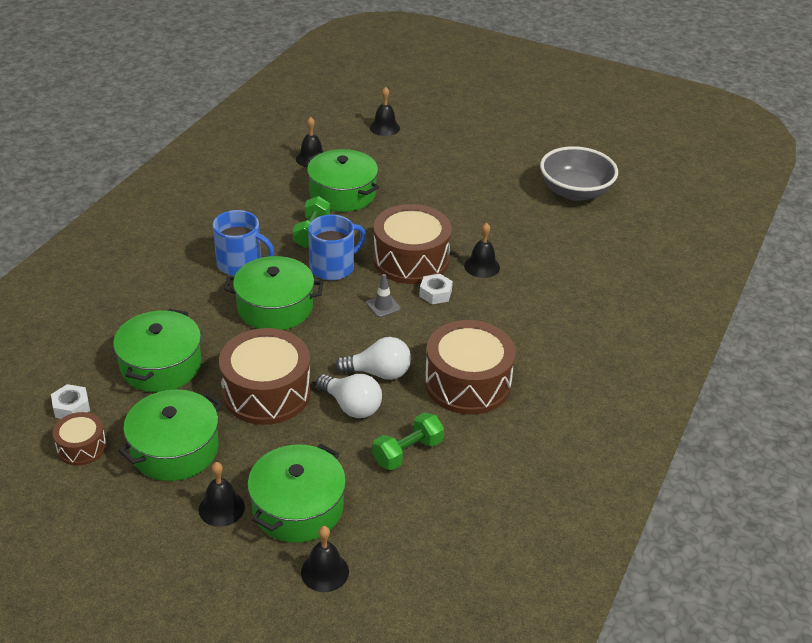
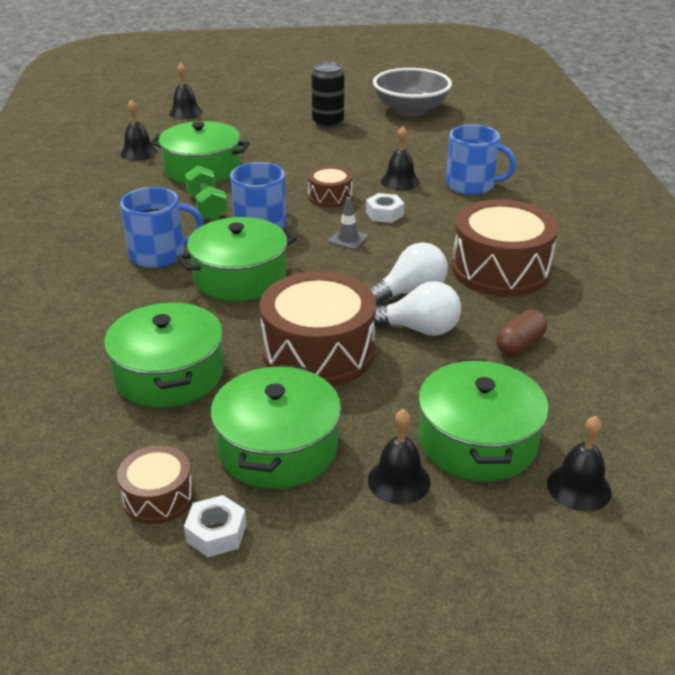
camera: 30 degrees left, 5 degrees down
white nut [51,384,90,419] -> white nut moved to [184,495,246,557]
brown drum [373,204,452,284] -> brown drum [308,166,352,207], size x0.51
green dumbbell [373,412,444,470] -> brown capsule [496,310,547,356]
none -> black can [311,62,344,128]
none -> blue mug [446,125,516,195]

